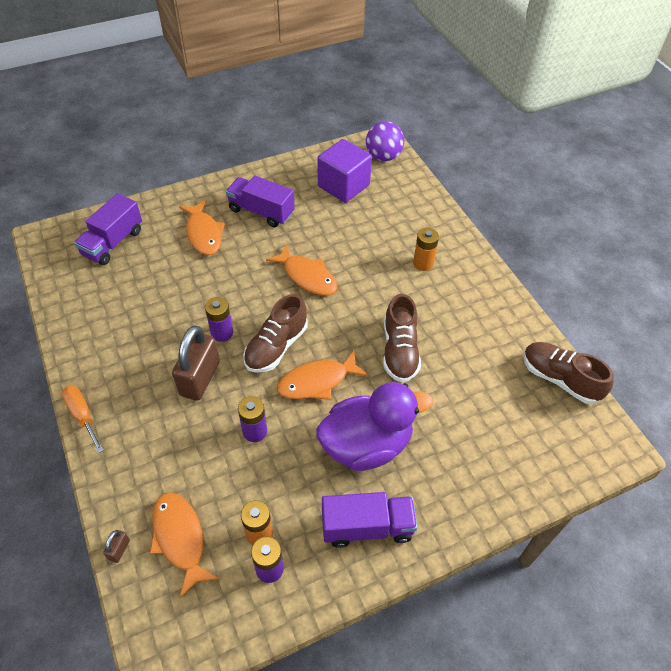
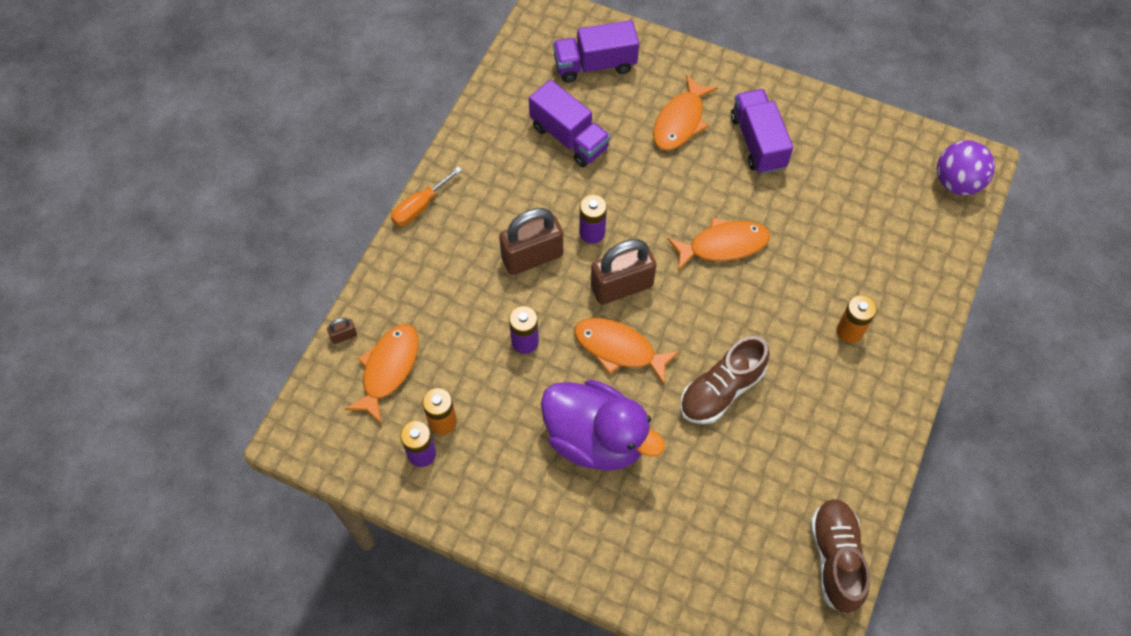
camera: 50 degrees right, 10 degrees up
orange screwdriver [62,385,104,453] -> orange screwdriver turned 150 degrees counterclockwise [391,167,462,226]
brown shoe [243,294,308,373] -> brown padlock [591,239,656,305]
orange fish [266,244,337,296] -> orange fish turned 105 degrees counterclockwise [667,218,770,271]
purple cube [318,139,372,203] -> none
purple truck [322,492,417,548] -> purple truck moved to [529,80,610,167]

